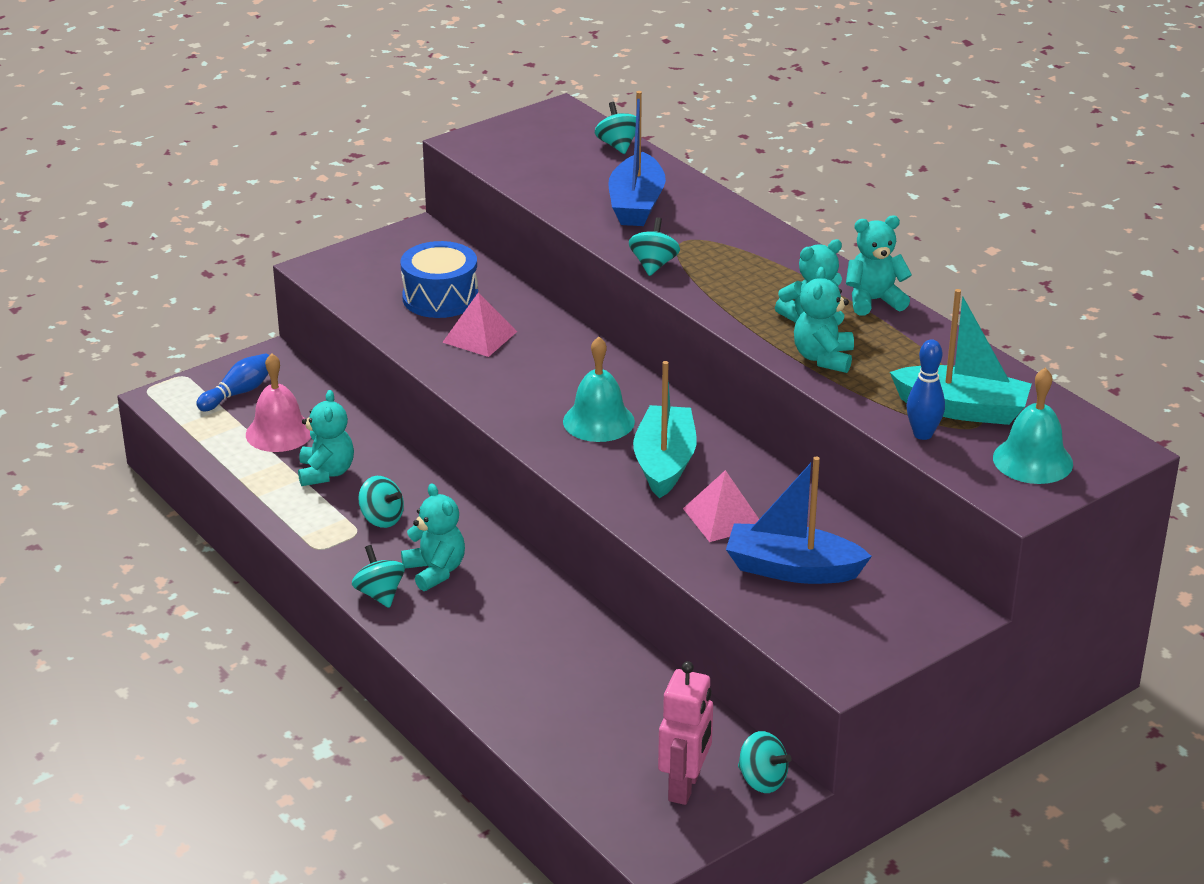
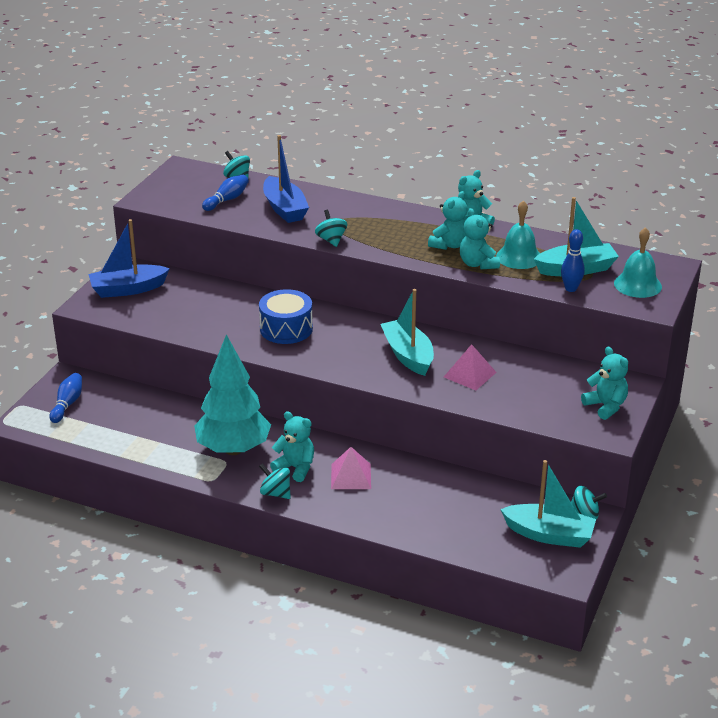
camera: 30 degrees left, 0 degrees up
pink bell [246,353,311,452] -> none
turquoise teddy bear [298,390,354,486] -> turquoise teddy bear moved to [581,347,628,420]
turquoise spinning top [358,476,404,528] -> turquoise tree [194,334,271,455]
blue drum [401,241,478,318] -> blue drum moved to [259,289,313,344]
pink pyramid [442,292,517,357] -> pink pyramid moved to [331,447,371,489]
turquoise bell [563,337,635,442] -> turquoise bell moved to [496,200,540,269]
pink robot [658,661,713,805] -> turquoise boat [500,460,596,548]
blue boat [726,457,872,584] -> blue boat moved to [88,219,170,298]
none -> blue bowling pin [202,175,249,211]

